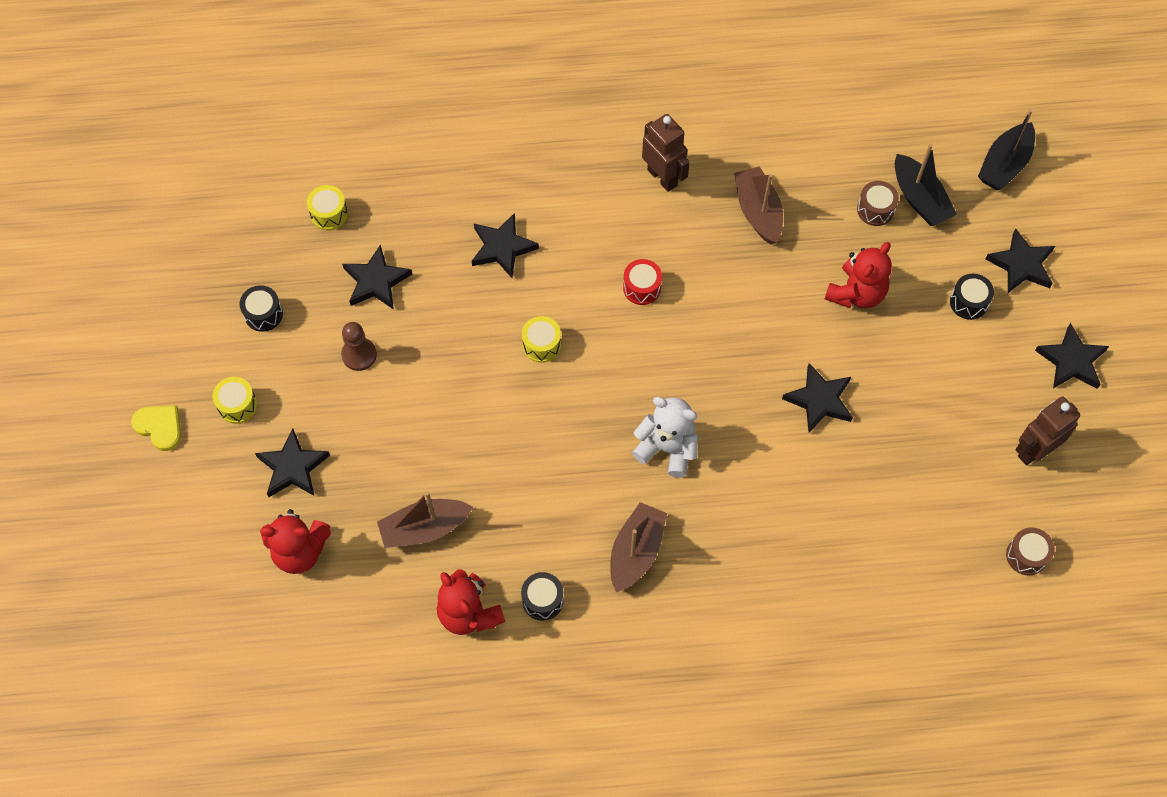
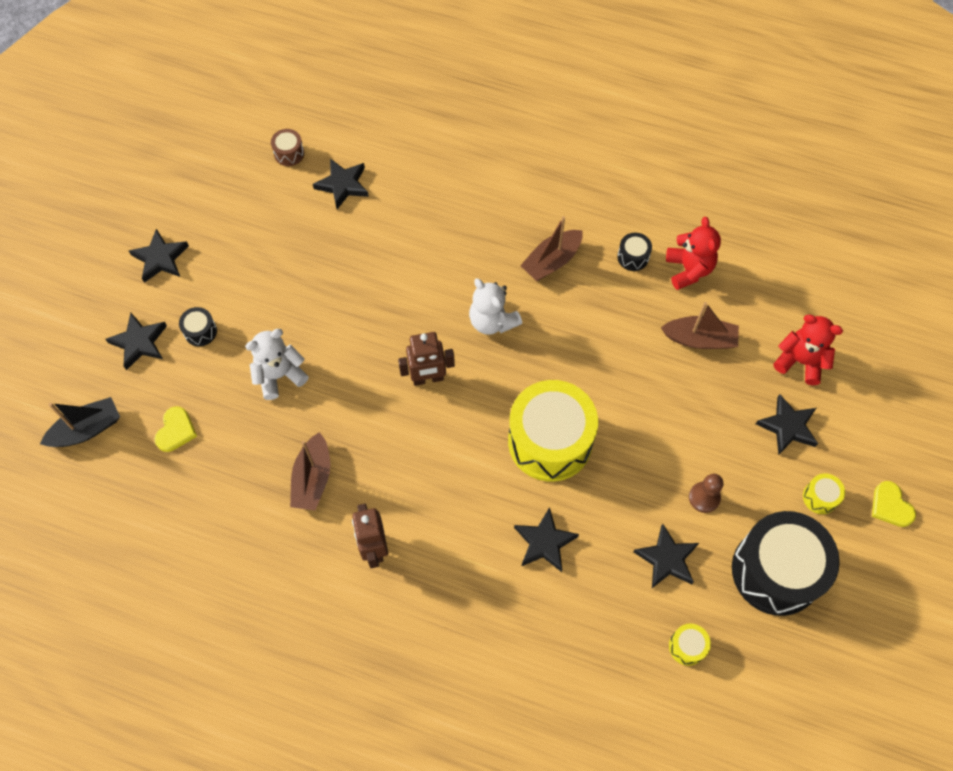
camera: 155 degrees left, 0 degrees up
black drum [239,285,283,332] -> black drum [732,511,840,616], size x2.48
yellow drum [522,316,561,363] -> yellow drum [508,380,598,482], size x2.48
red drum [623,259,662,305] -> none
black star [782,363,853,432] -> black star moved to [313,159,369,209]
red teddy bear [825,242,892,309] -> white teddy bear [245,329,309,400]
brown drum [857,181,899,226] -> none
black boat [895,144,957,226] -> yellow heart [154,406,197,452]
brown robot [1016,396,1080,465] -> brown robot moved to [398,332,455,386]

